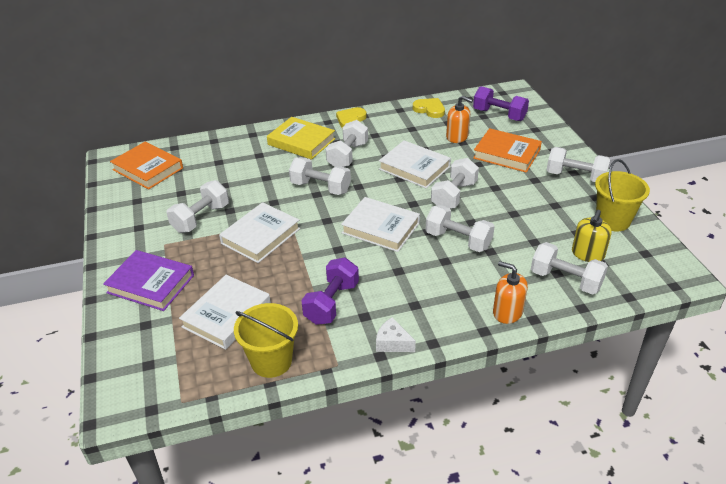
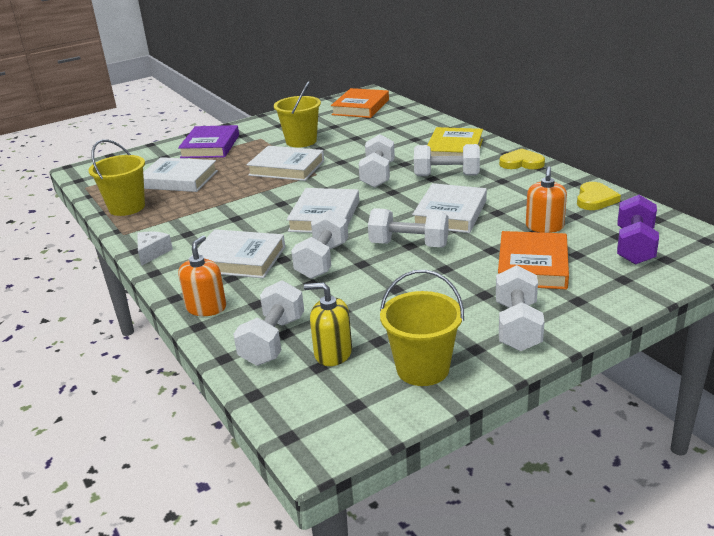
camera: 75 degrees right, 10 degrees down
white dumbbell [166,180,229,233] -> yellow bucket [274,81,321,147]
purple dumbbell [301,258,359,325] -> none
none -> white book [188,229,285,278]

